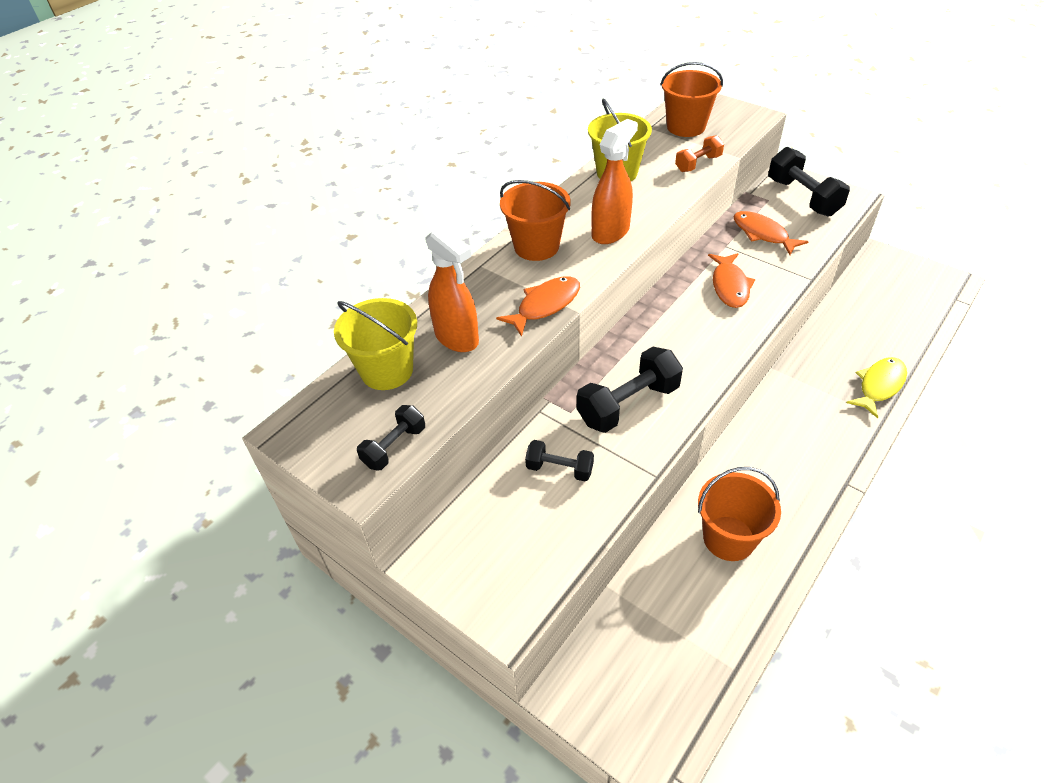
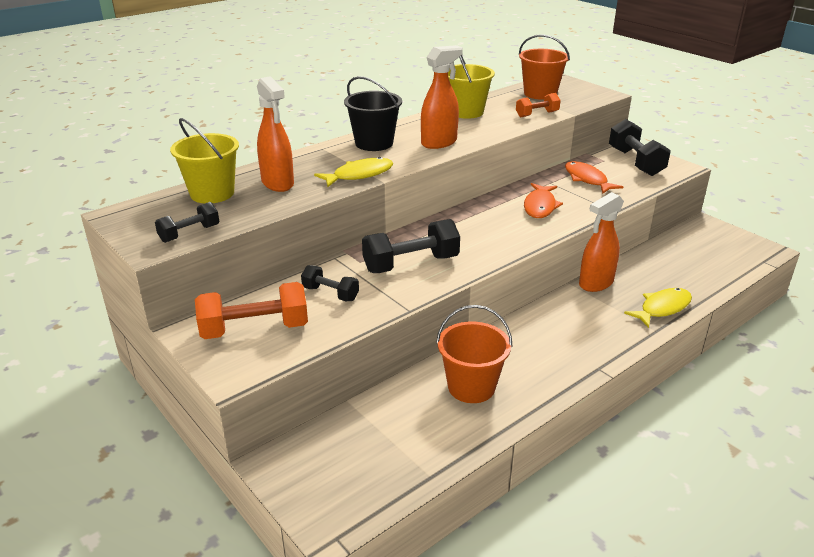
camera: 10 degrees right, 15 degrees down
orange fish [496,276,580,337] -> yellow fish [314,157,393,187]
orange bucket [500,180,571,261] -> black bucket [344,76,402,151]
none -> orange dumbbell [195,282,308,339]
none -> orange spray bottle [579,192,624,292]

